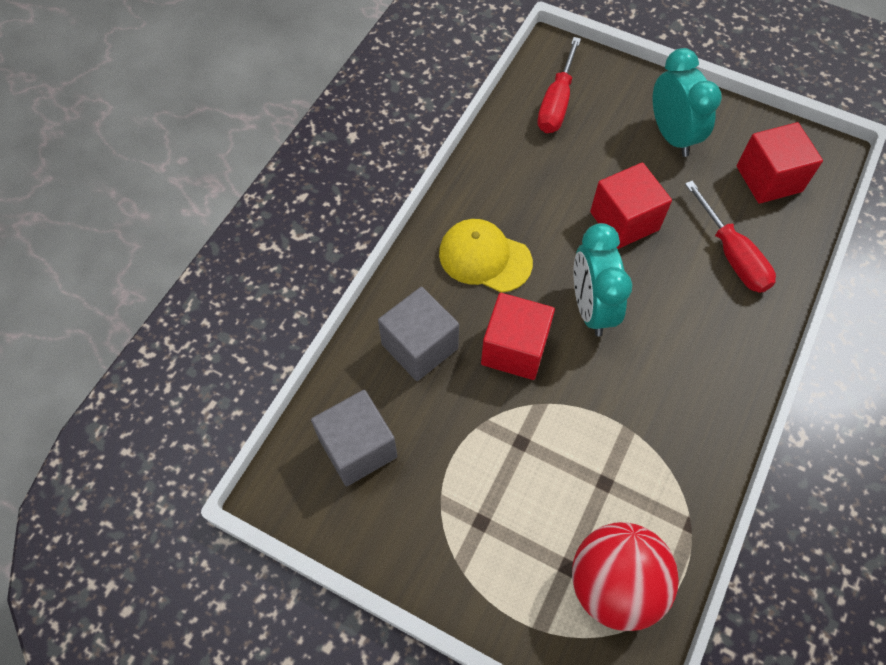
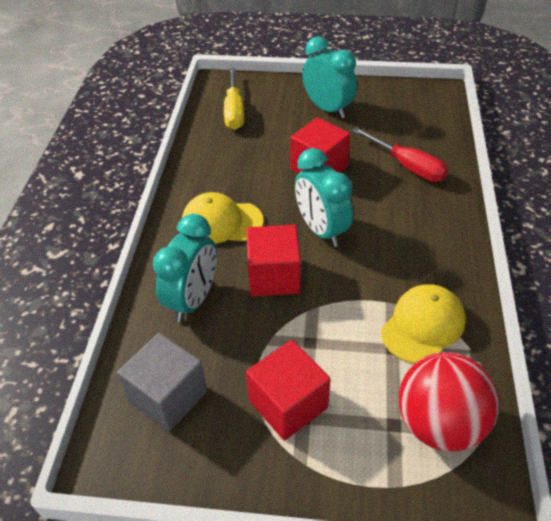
camera: 20 degrees left, 15 degrees down
grey cube [378,287,459,381] -> turquoise clock [153,214,217,322]
red screwdriver [537,37,581,133] -> yellow screwdriver [224,68,244,130]
red cube [737,122,823,204] -> red cube moved to [246,340,331,441]
none -> yellow cap [381,284,466,364]

